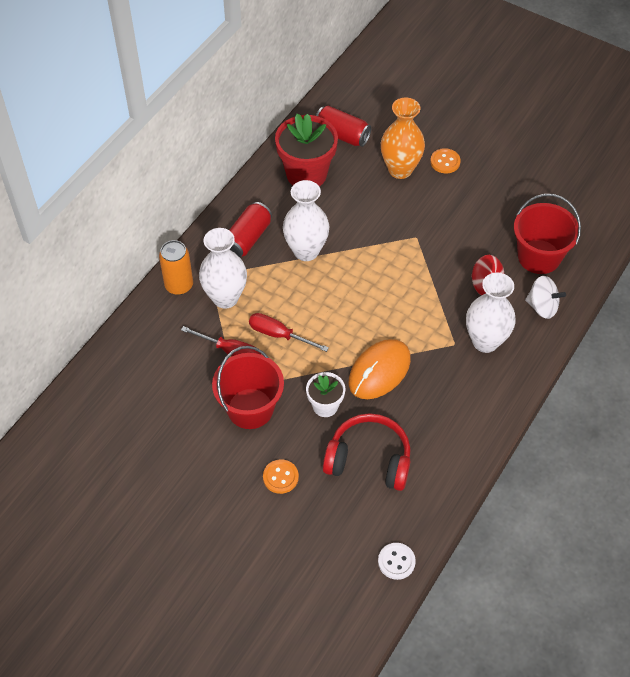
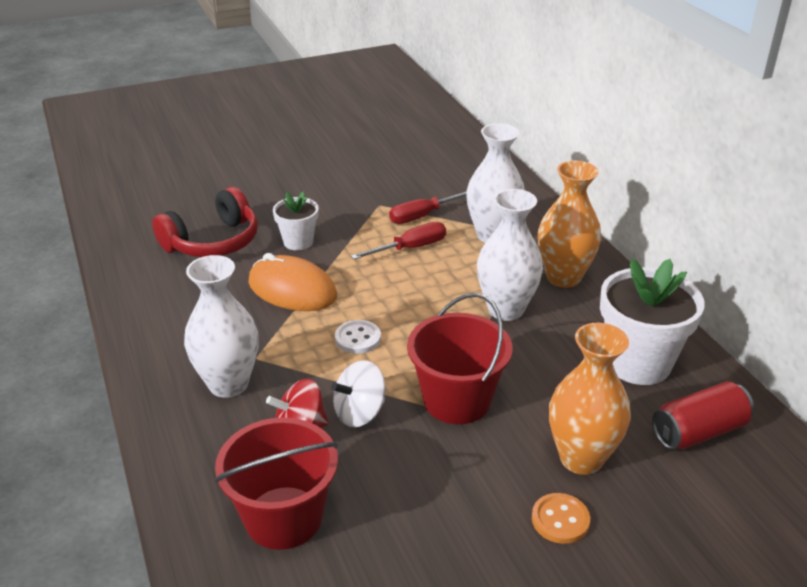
camera: 125 degrees right, 20 degrees down
orange can [159,240,193,295] -> none
red bucket [212,346,284,429] -> red bucket moved to [407,293,512,424]
red can [229,202,272,257] -> orange vase [538,160,601,288]
orange button [263,459,299,494] -> none
red flower pot [275,113,338,186] -> white flower pot [600,259,705,385]
orange mouse [349,339,411,399] -> orange mouse turned 45 degrees counterclockwise [248,253,337,311]
white button [378,543,416,580] -> white button moved to [335,320,381,354]
white spinning top [525,276,566,319] -> white spinning top moved to [331,360,385,427]

